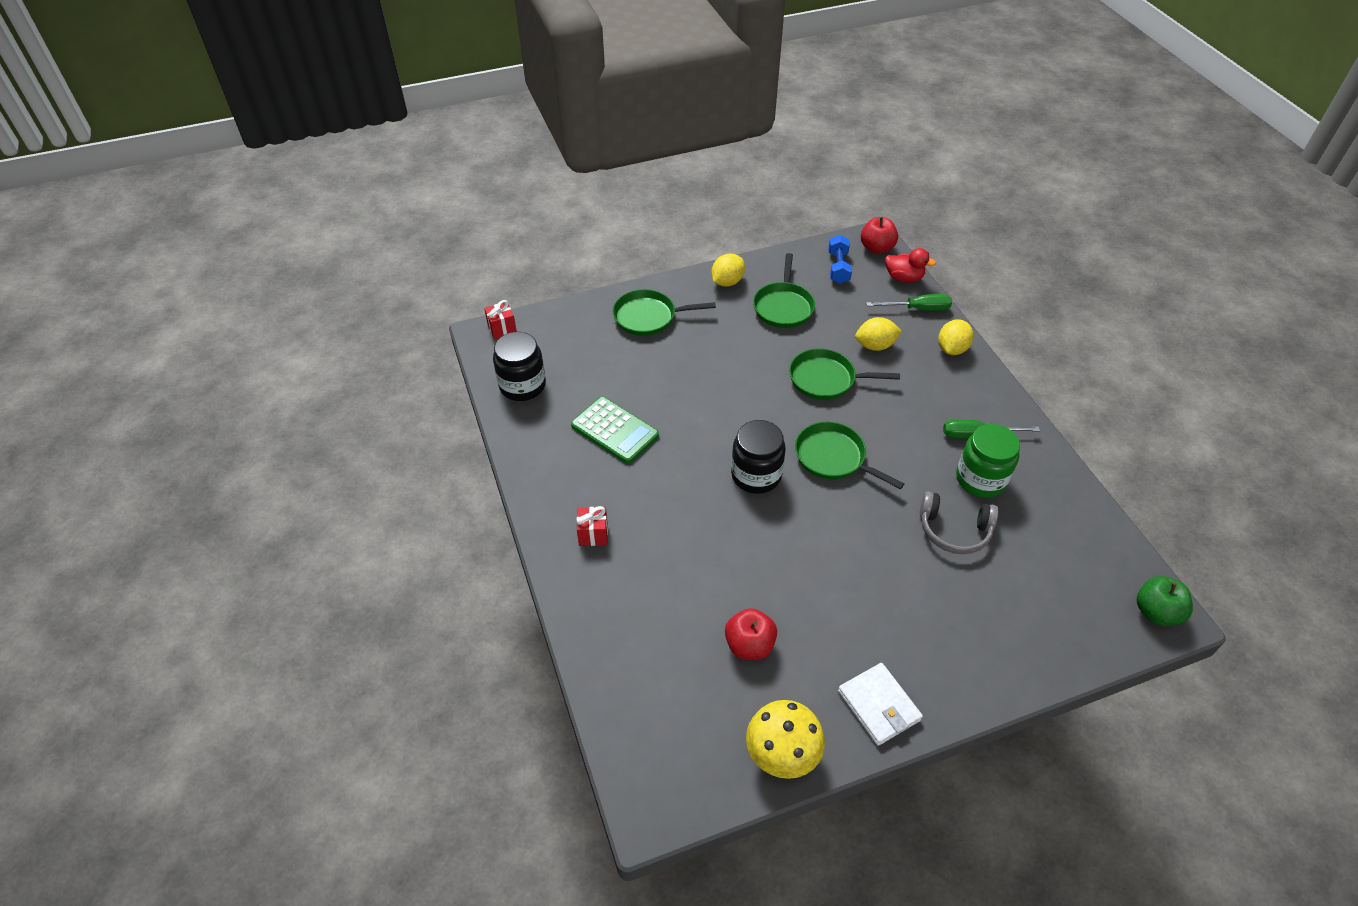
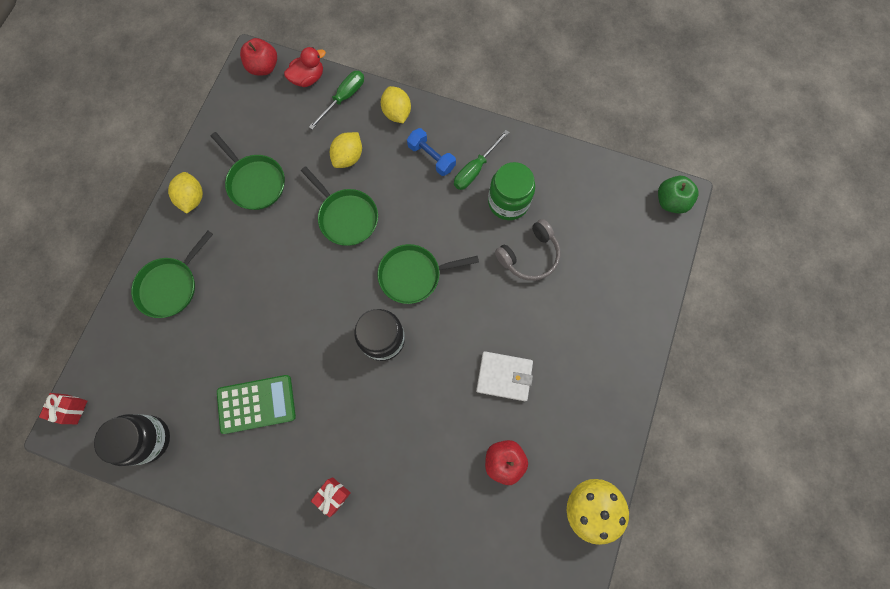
camera: 50 degrees left, 25 degrees up
green pan [789,348,900,400] -> green pan turned 90 degrees counterclockwise [301,166,378,246]
blue dumbbell [828,235,852,284] -> blue dumbbell moved to [407,128,456,176]
white wallet [838,663,923,746] -> white wallet moved to [476,351,533,401]

